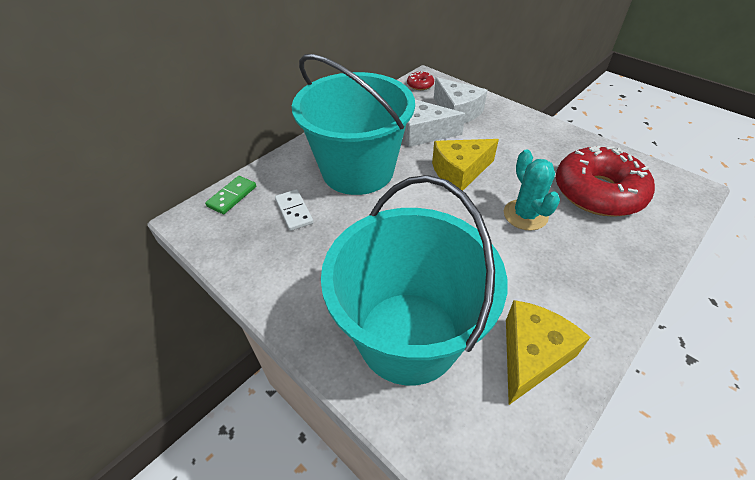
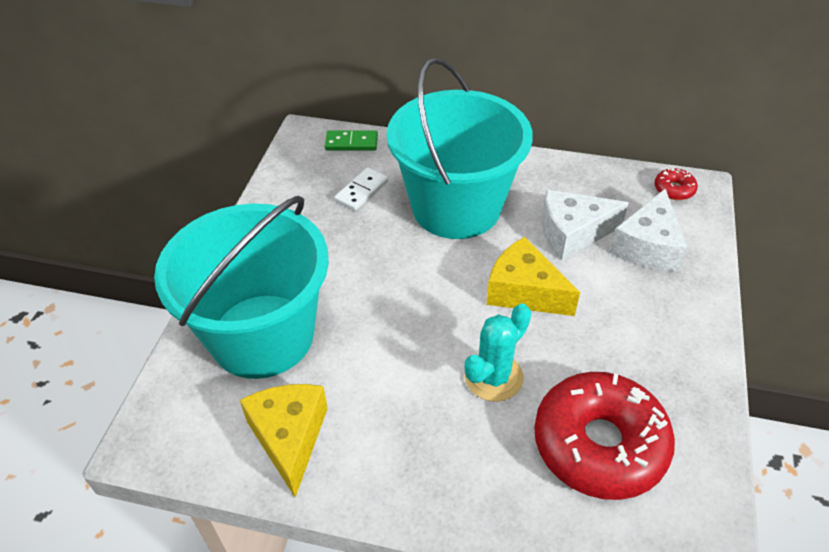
camera: 60 degrees right, 0 degrees up
white cheese [405,100,465,147] -> white cheese turned 75 degrees counterclockwise [542,190,629,260]
yellow cheese [506,300,590,405] -> yellow cheese turned 105 degrees counterclockwise [239,384,328,497]

